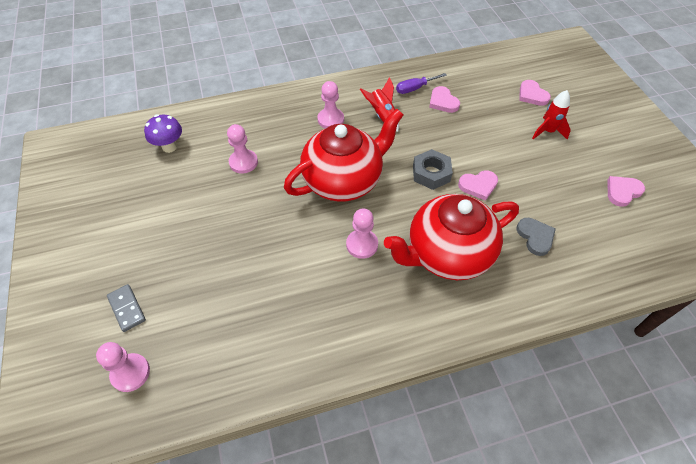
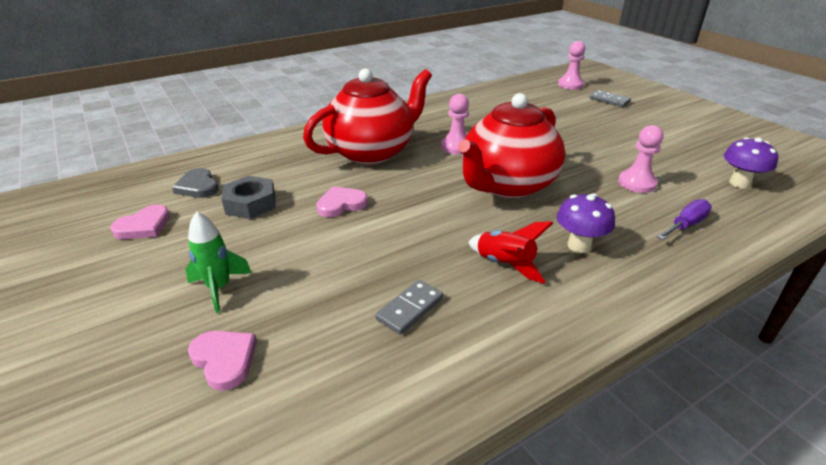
camera: 165 degrees right, 20 degrees down
pink pawn [318,81,344,129] -> purple mushroom [557,193,615,253]
purple screwdriver [396,73,447,94] -> purple screwdriver moved to [657,199,712,240]
grey nut [413,149,453,190] -> grey nut moved to [222,176,276,219]
pink heart [429,86,460,113] -> grey domino [375,280,443,335]
grey heart [516,218,556,256] -> grey heart moved to [172,168,219,198]
red rocket [532,90,571,140] -> green rocket [185,212,252,313]

